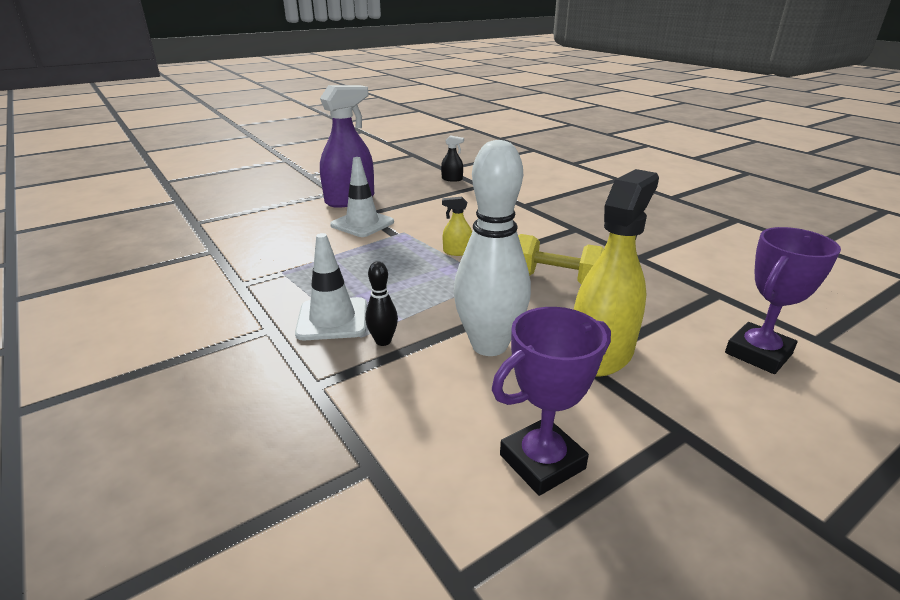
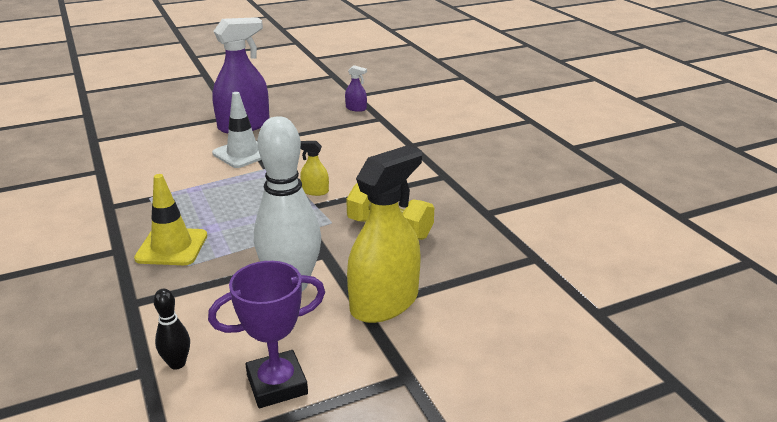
camera: 10 degrees right, 0 degrees up
white traffic cone [295,233,367,340] -> yellow traffic cone [134,174,207,265]
black bowling pin [365,261,398,346] -> black bowling pin moved to [153,289,190,370]
black spray bottle [441,135,464,182] -> purple spray bottle [345,65,367,112]
purple trophy [725,227,841,374] -> none

